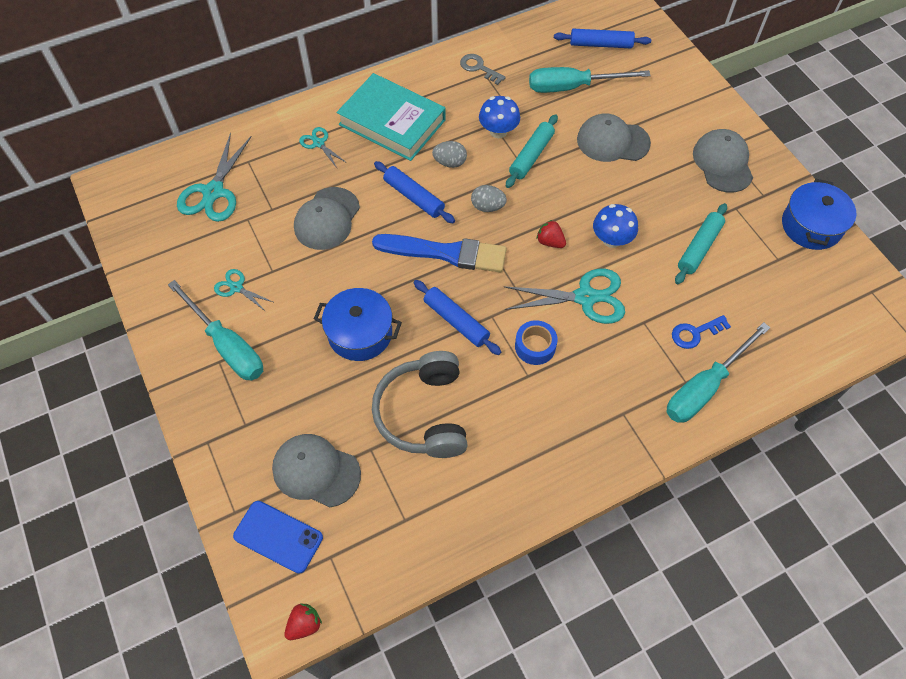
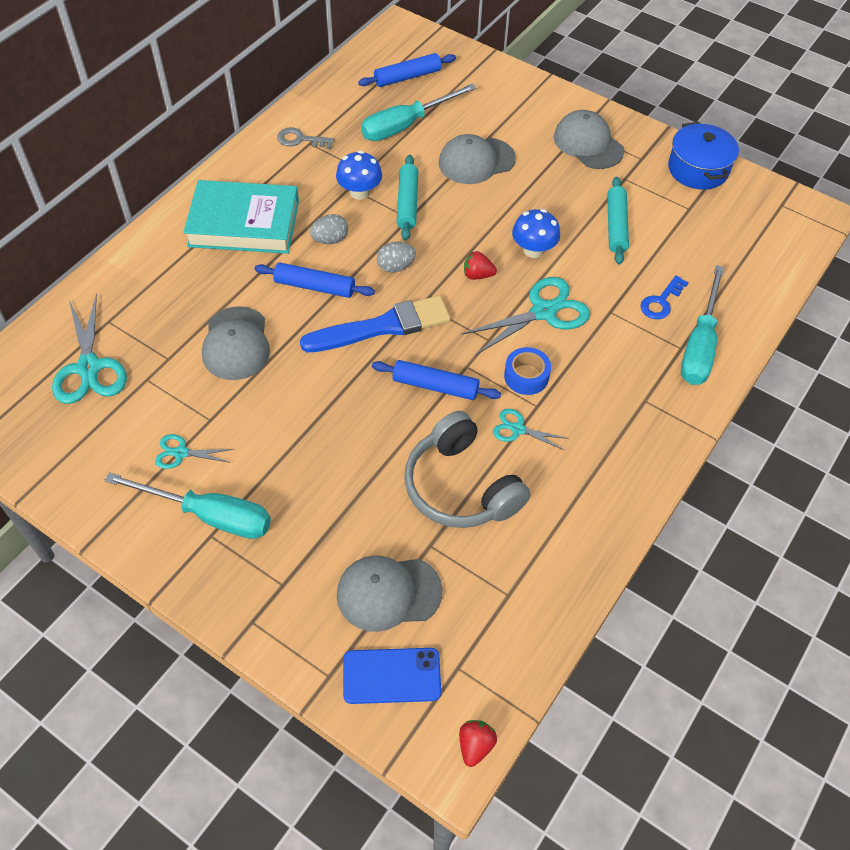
camera: 30 degrees left, 5 degrees down
turquoise scissors [299,127,347,168] -> turquoise scissors moved to [493,409,569,451]
blue pot [314,288,402,361] -> none

